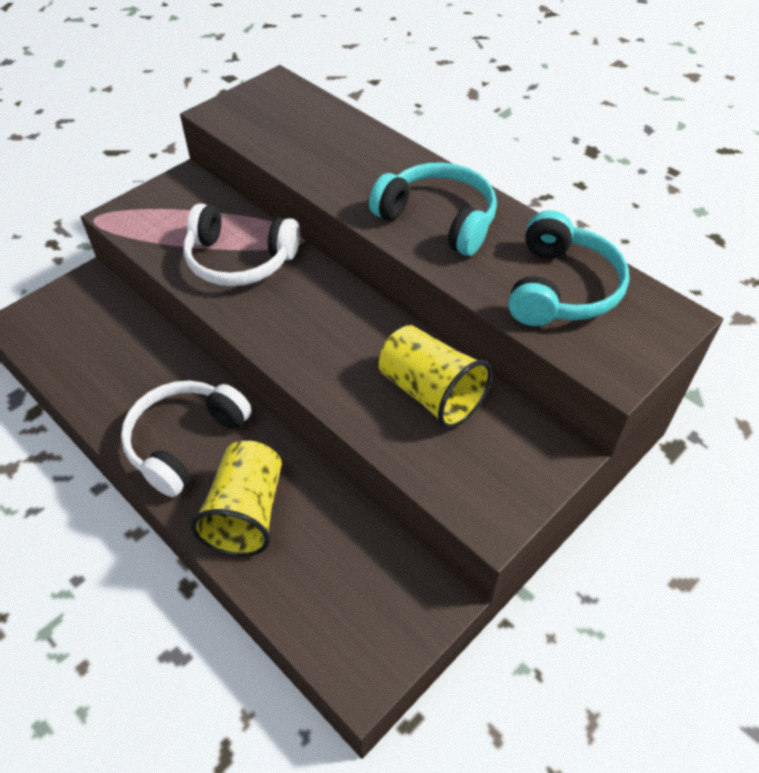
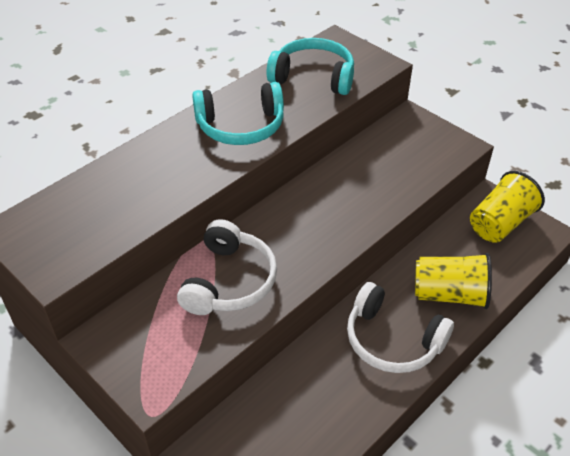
camera: 90 degrees left, 5 degrees down
turquoise headphones [369,162,497,256] -> turquoise headphones turned 135 degrees counterclockwise [192,82,284,145]
yellow cup [379,325,492,429] -> yellow cup moved to [470,171,545,243]

